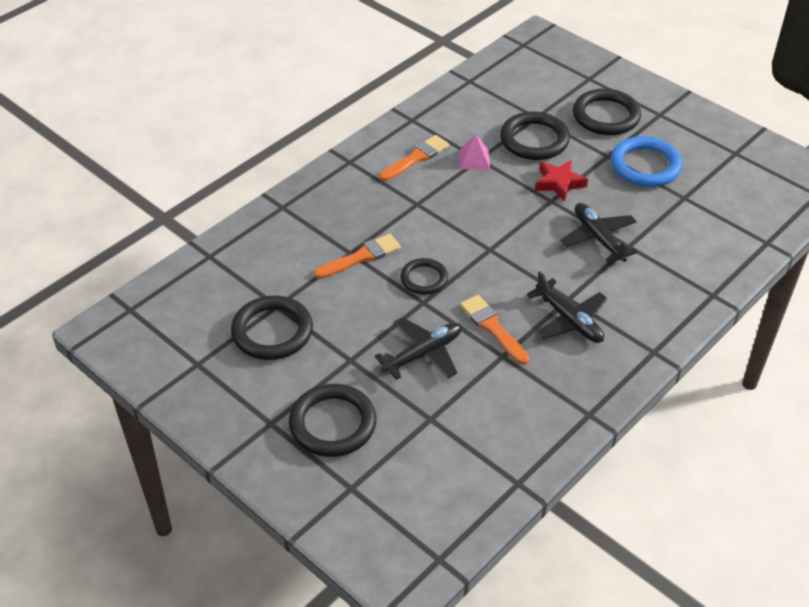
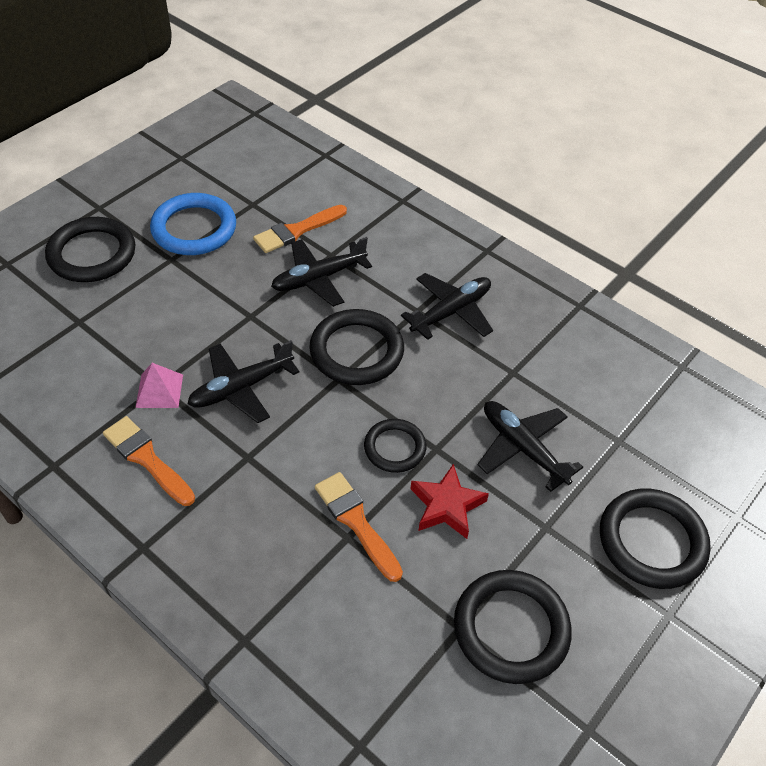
camera: 95 degrees left, 5 degrees up
orange brush [460,295,529,365] -> orange brush moved to [253,205,347,253]
black ring [500,112,570,160] -> black ring moved to [309,309,404,385]
red star [535,160,588,202] -> red star moved to [410,464,489,539]
none -> black plane [187,340,300,423]

